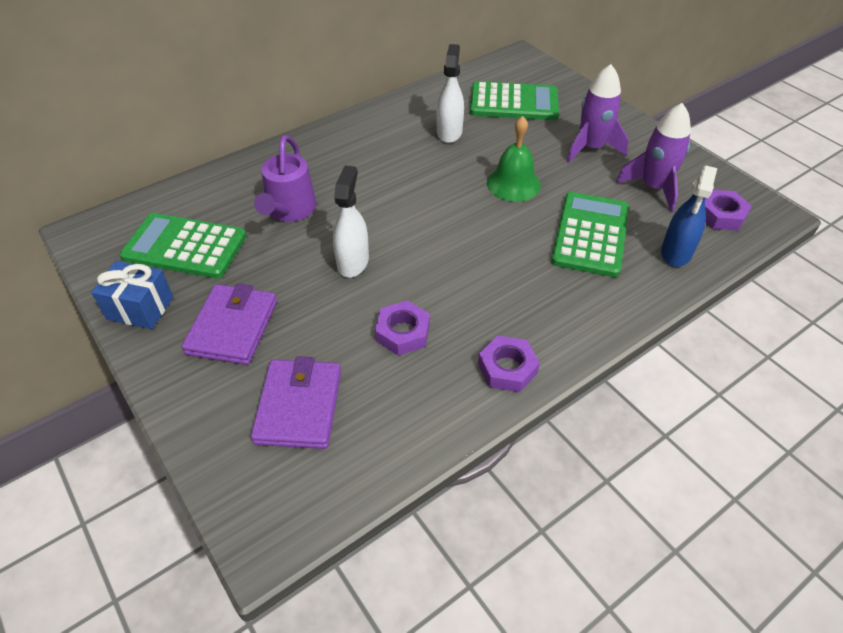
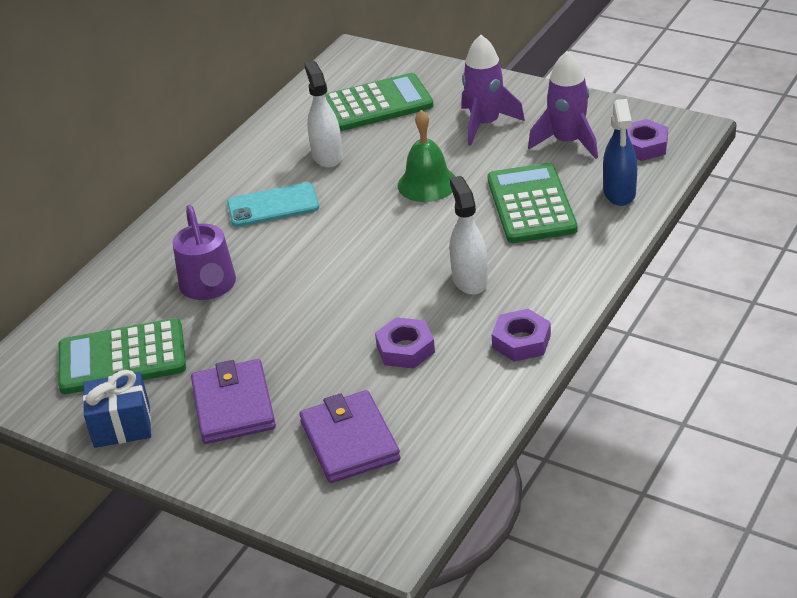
camera: 20 degrees left, 10 degrees down
white spray bottle [333,165,369,277] -> white spray bottle moved to [450,176,488,295]
none -> turquoise phone [227,182,319,227]

